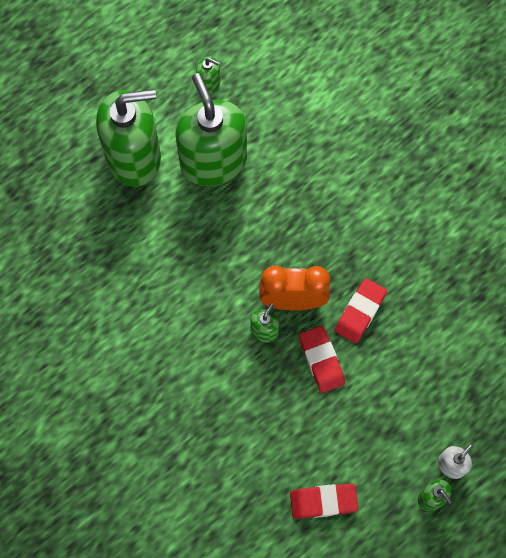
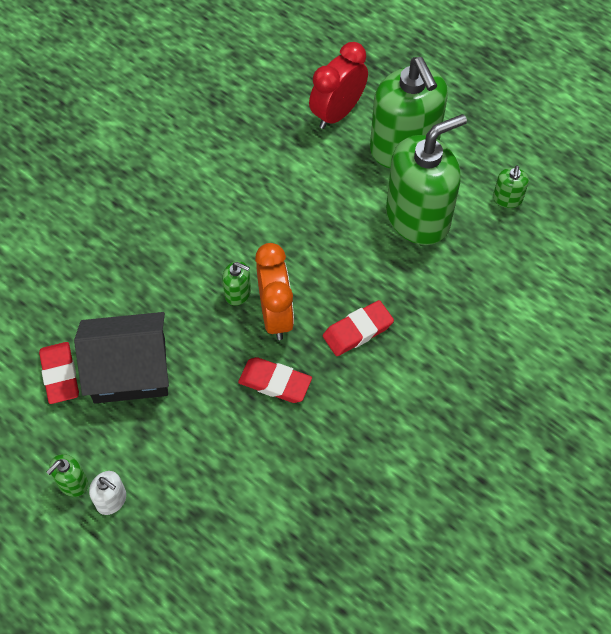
camera: 80 degrees right, 10 degrees down
red eraser [299,326,345,393] -> red eraser moved to [323,300,394,356]
none -> black house [74,312,169,403]
none -> red clock [309,42,368,129]

